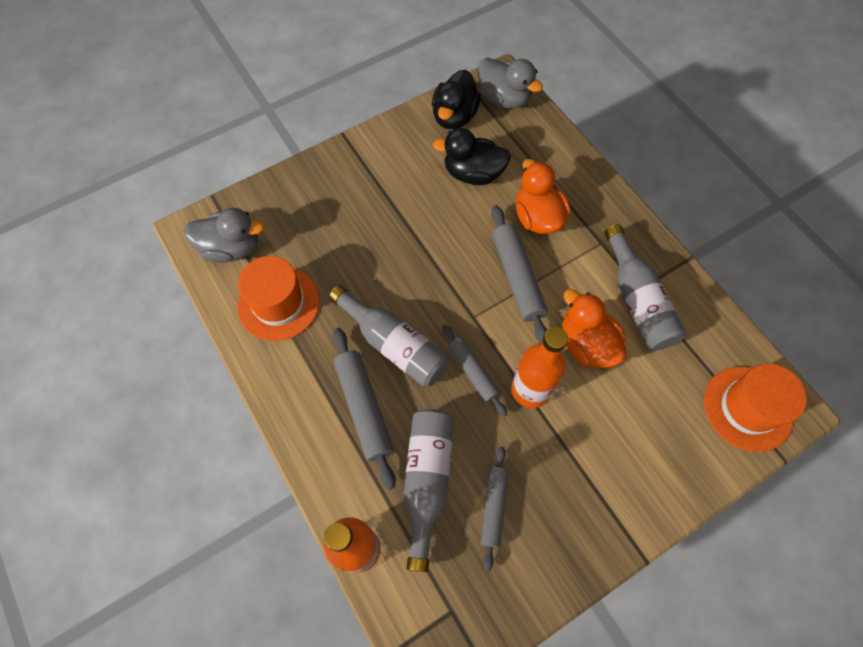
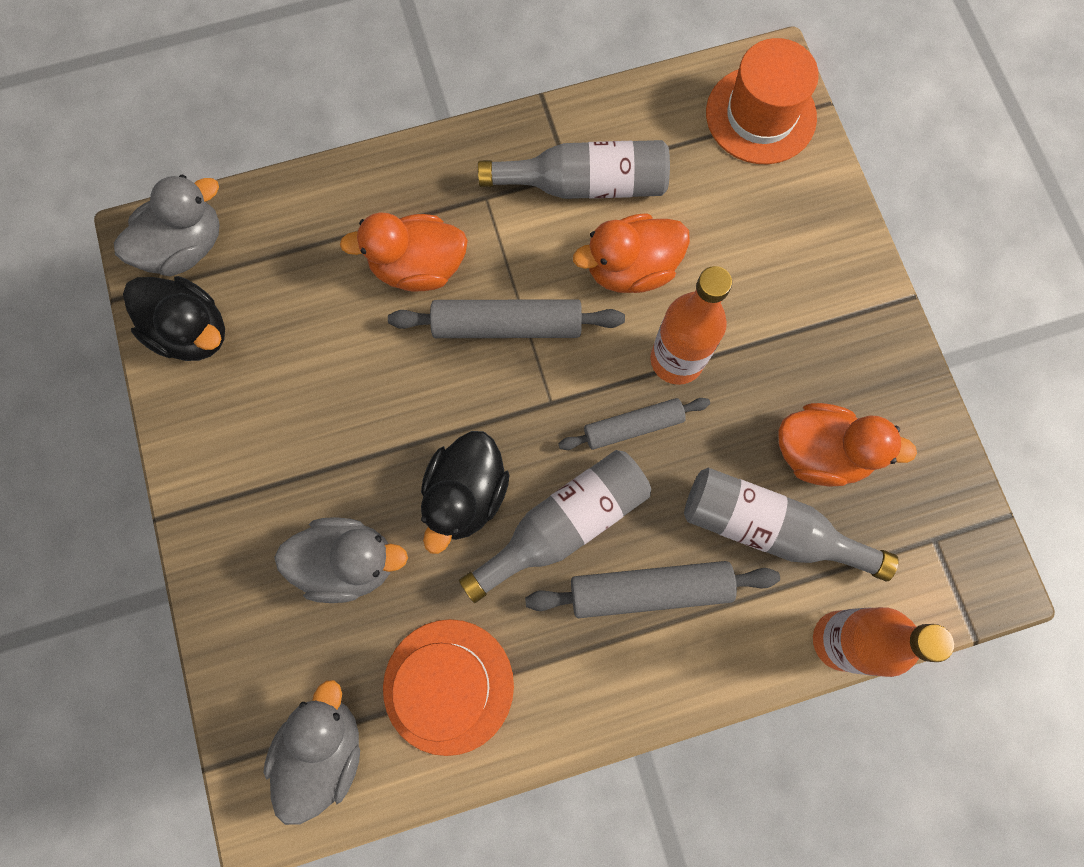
camera: 75 degrees left, 10 degrees up
black duck [433,128,511,185] -> black duck moved to [421,431,510,554]
grey rolling pin [480,446,509,572] -> orange duck [778,403,917,487]
none -> grey duck [274,517,408,603]

